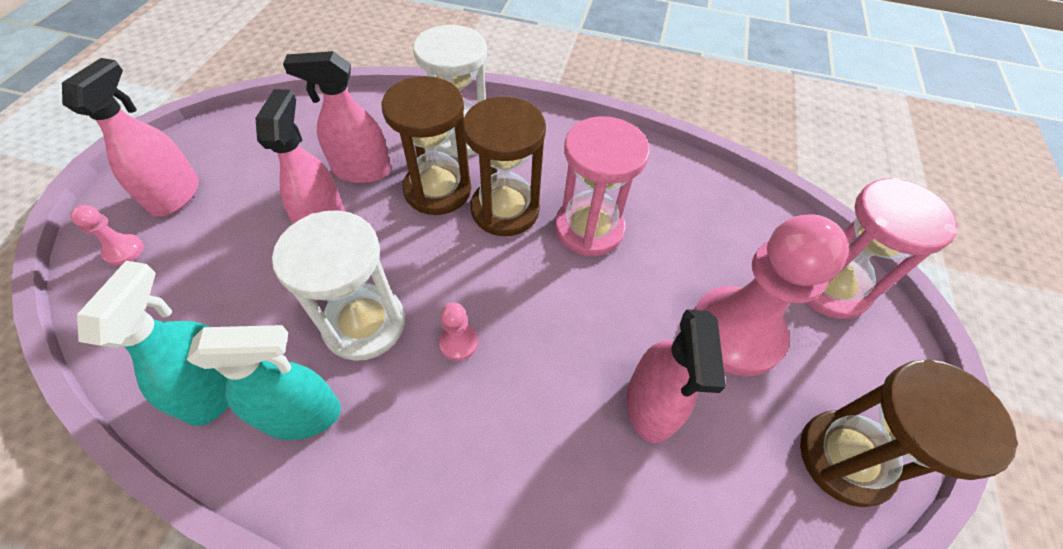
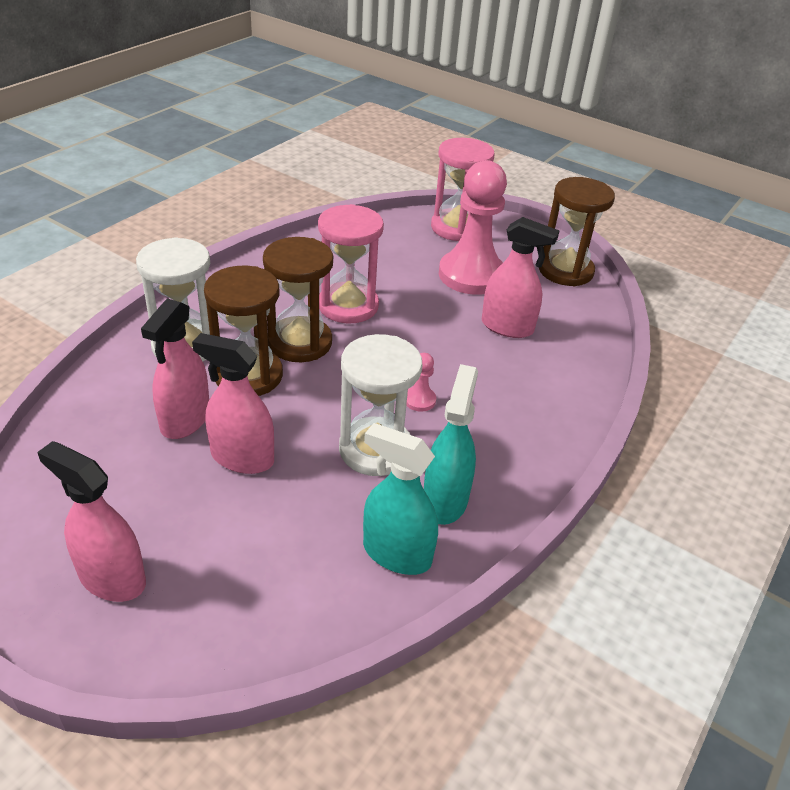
camera: 70 degrees left, 15 degrees down
pink pawn [70,205,144,265] -> none

